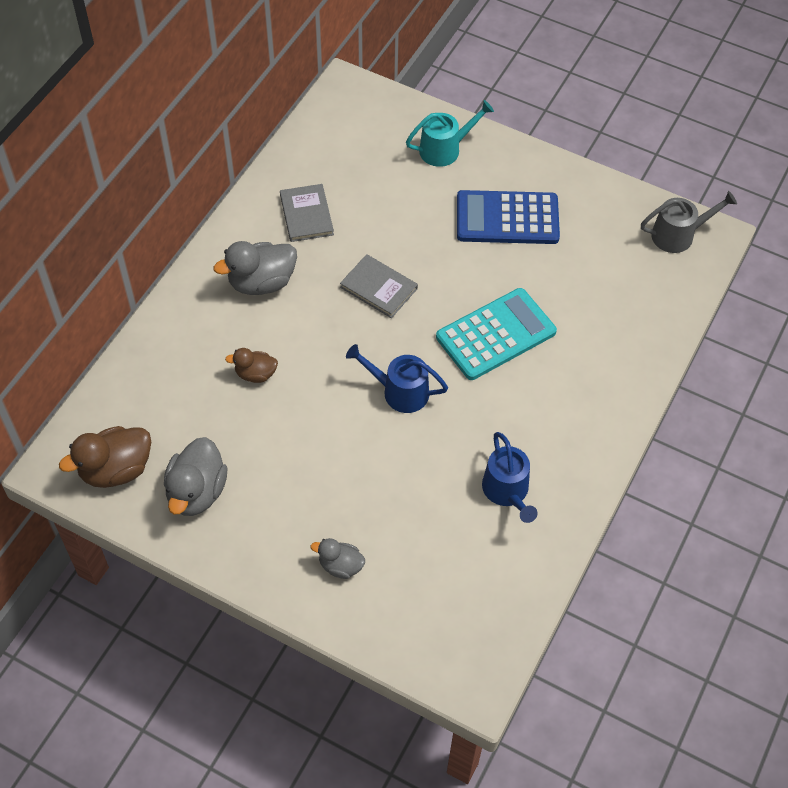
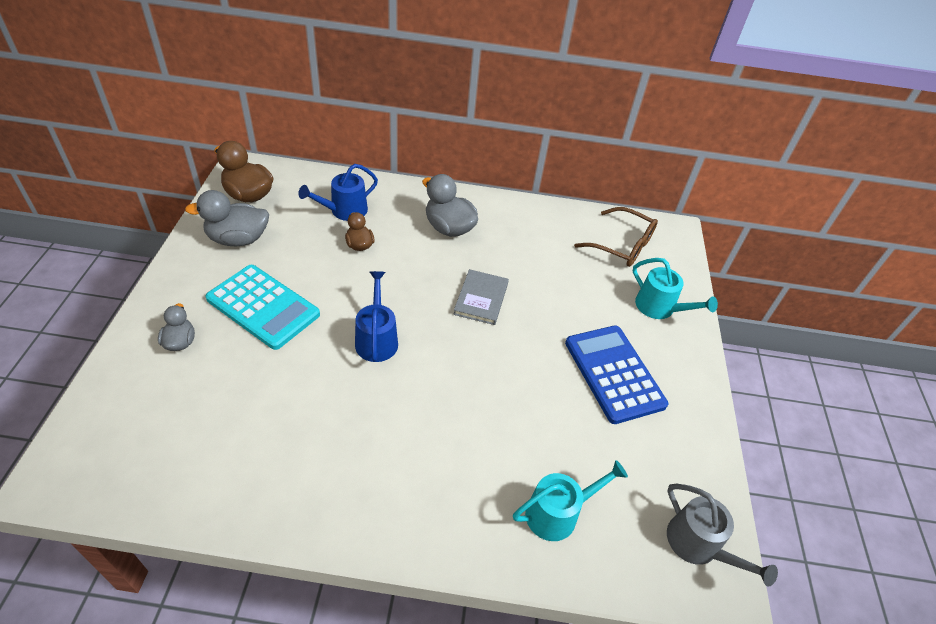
camera: 65 degrees right, 10 degrees down
grey book [280,184,334,242] -> none
turquoise calculator [436,288,557,380] -> turquoise calculator moved to [205,265,320,350]
blue watering can [482,432,538,523] -> blue watering can moved to [298,164,378,221]
none -> turquoise watering can [513,460,628,541]
none -> brown glasses [574,207,658,267]

